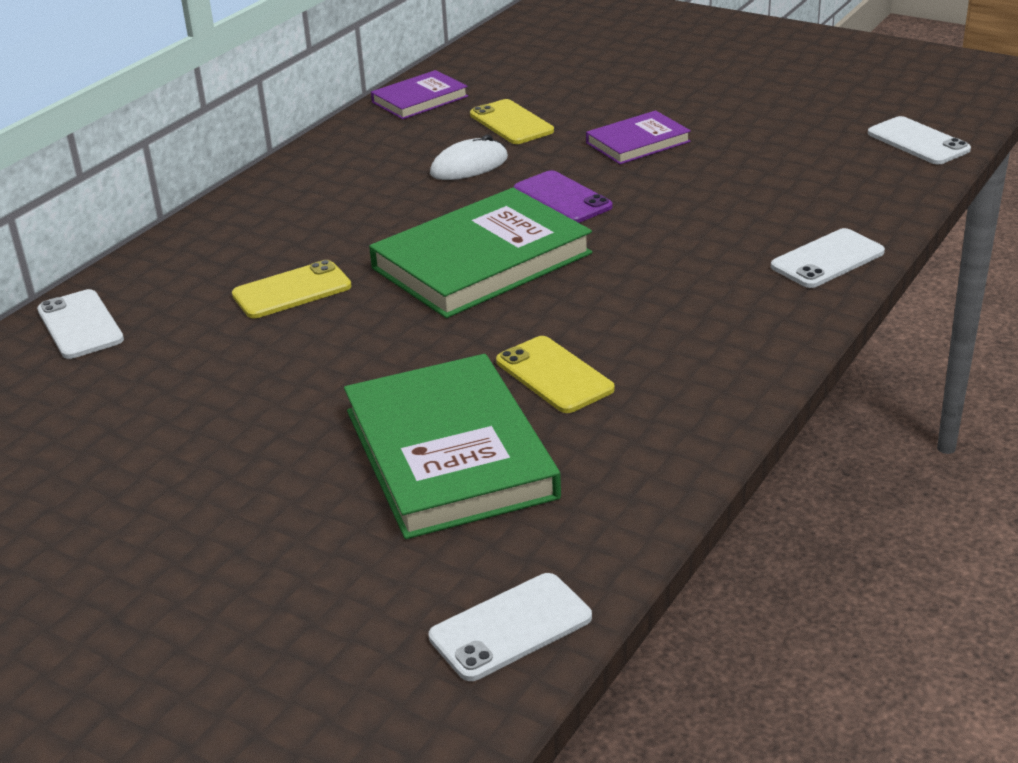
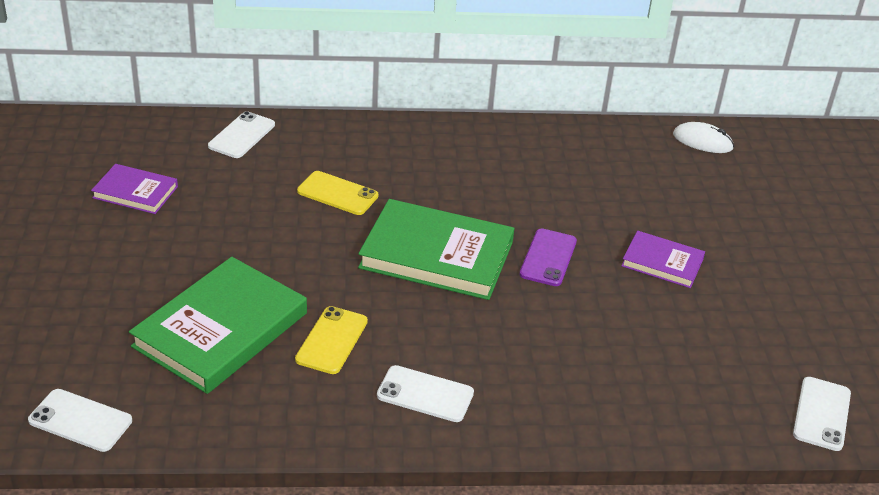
camera: 50 degrees right, 5 degrees up
purple book [371,70,468,119] -> purple book moved to [91,164,178,214]
white mouse [430,135,508,180] -> white mouse moved to [673,122,734,153]
yellow phone [470,99,554,144] -> none
white phone [771,228,885,288] -> white phone moved to [377,365,474,422]

